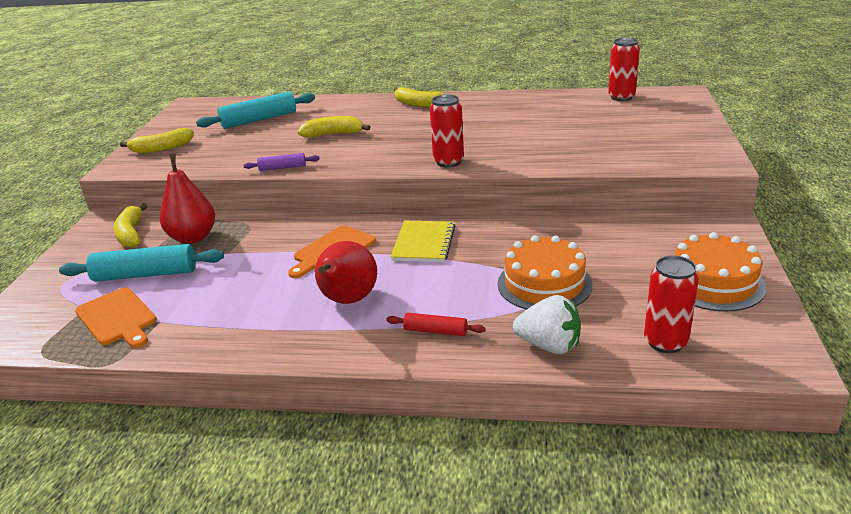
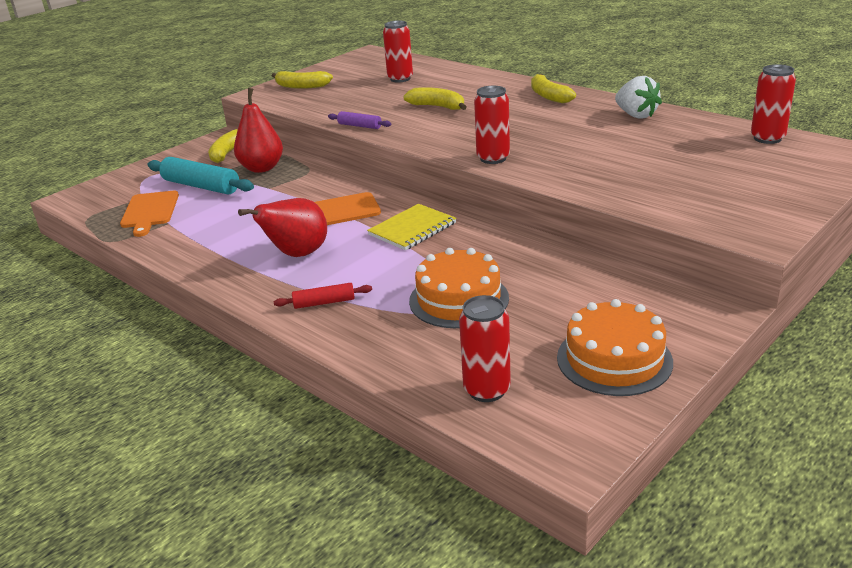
camera: 35 degrees right, 0 degrees up
turquoise rolling pin [196,91,315,129] -> red can [383,20,413,82]
red rolling pin [386,312,486,336] -> red rolling pin turned 60 degrees counterclockwise [274,283,372,309]
white strawberry [513,295,581,354] -> white strawberry moved to [615,76,662,119]

